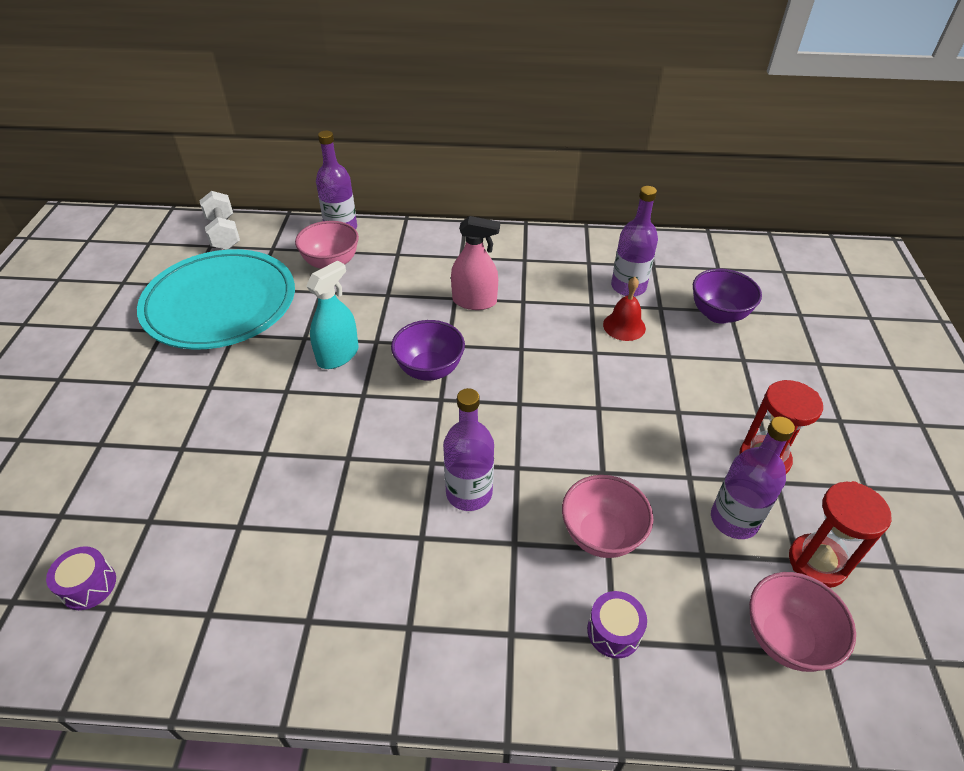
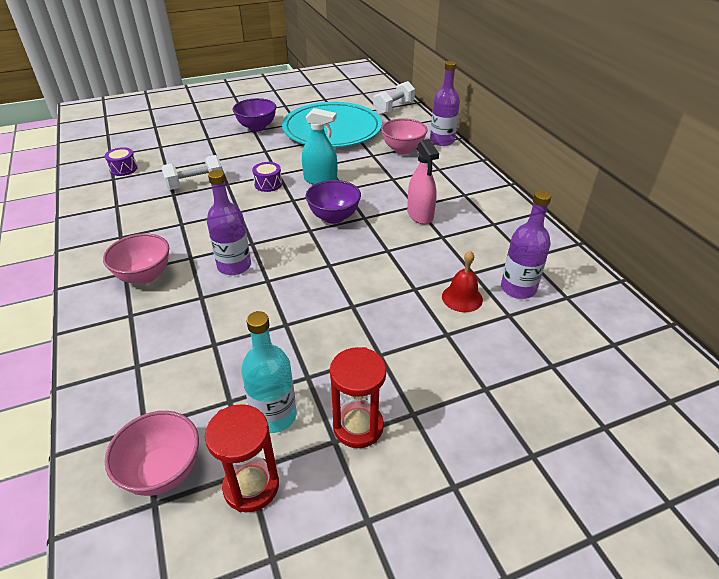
camera: 65 degrees right, 5 degrees down
pink bowl [562,475,654,558] -> pink bowl moved to [103,233,169,284]
purple drum [587,591,647,658] -> purple drum moved to [252,162,282,192]
purple bowl [693,269,762,324] -> purple bowl moved to [233,98,276,132]
purple bottle [711,417,795,539] -> turquoise bottle [241,311,297,433]
none -> white dumbbell [162,155,222,190]

